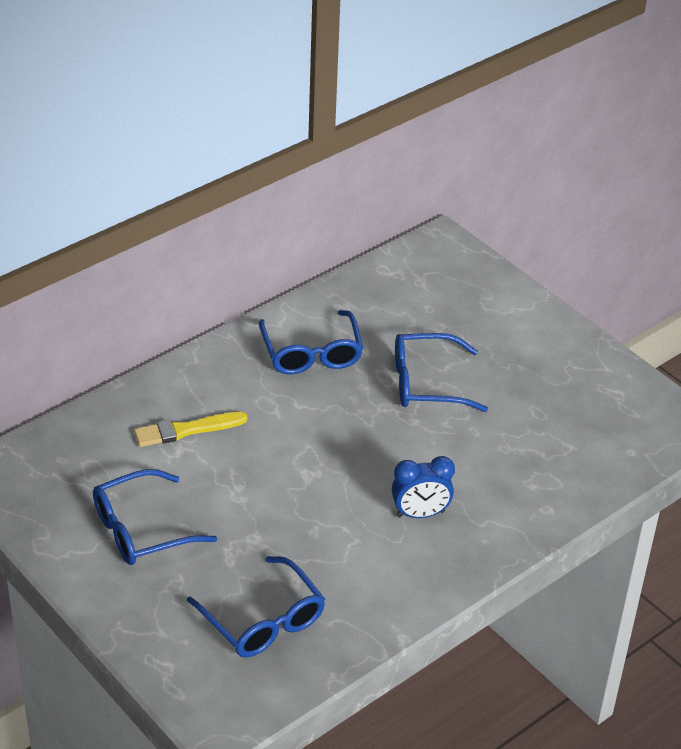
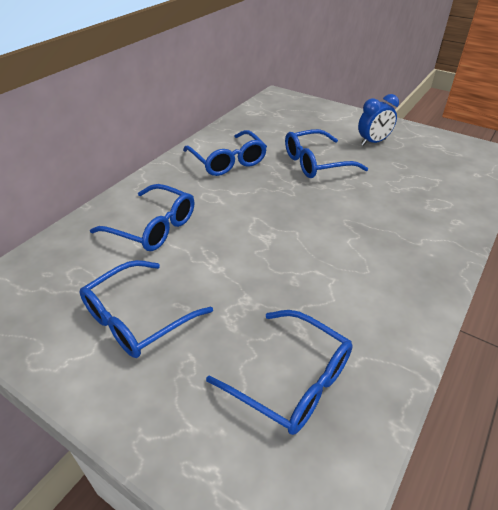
camera: 15 degrees left, 0 degrees up
yellow brush [134,412,248,447] -> blue glasses [90,184,194,251]
blue clock [392,456,455,518] -> blue clock moved to [358,94,399,146]

